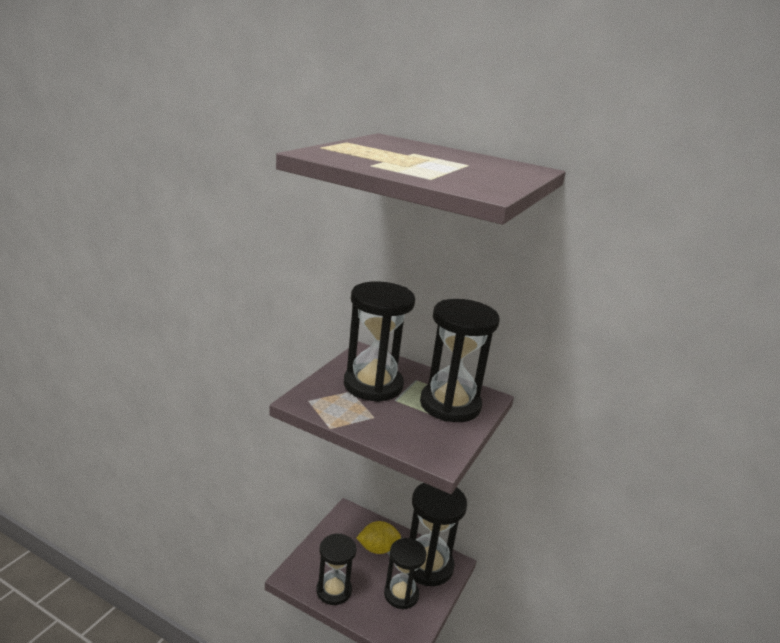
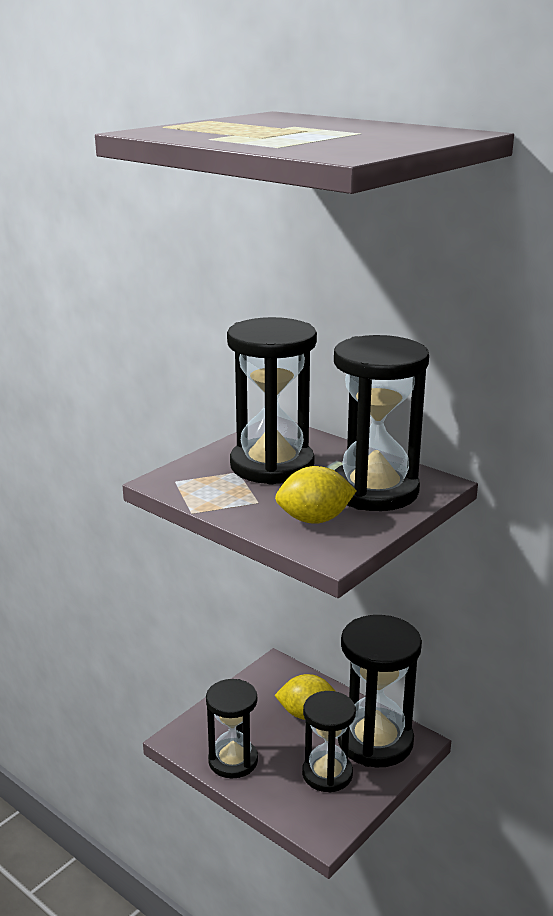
camera: 15 degrees right, 0 degrees up
none -> yellow lemon [275,466,357,524]

